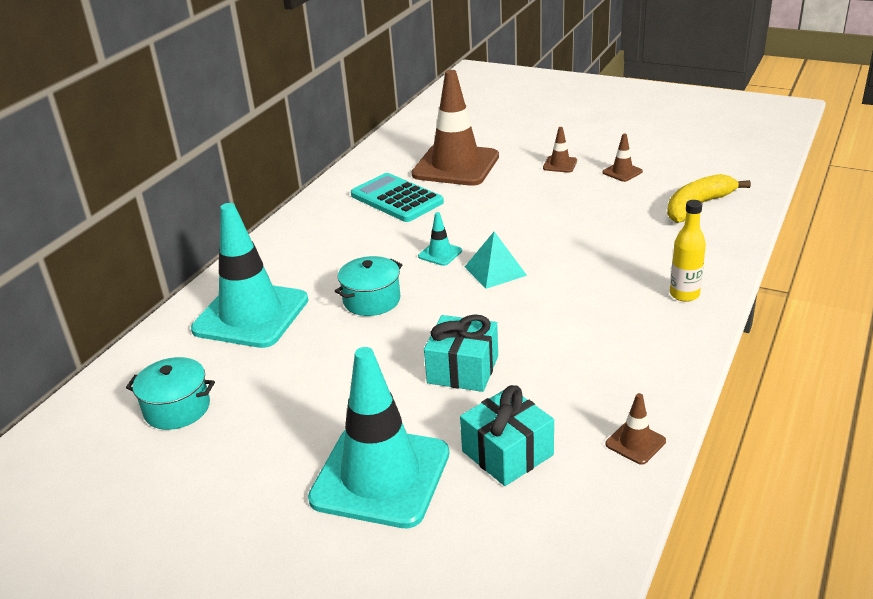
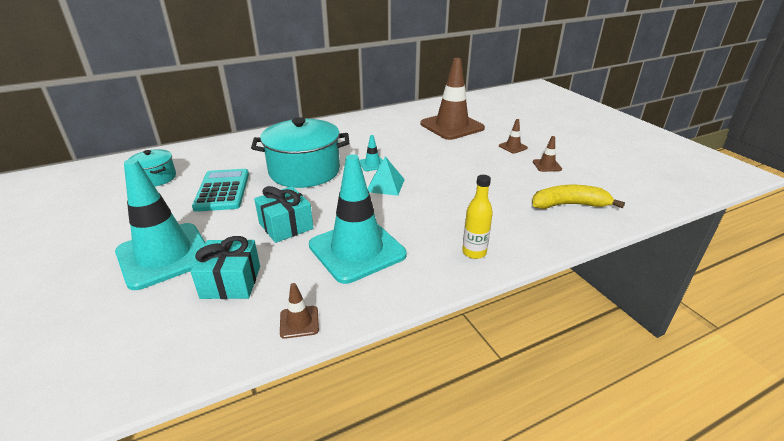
camera: 35 degrees right, 0 degrees up
turquoise traffic cone [191,203,308,348] -> turquoise traffic cone moved to [309,154,407,284]
turquoise pot [335,256,402,316] -> turquoise pot [251,117,349,188], size x1.89
turquoise calculator [351,173,444,222] -> turquoise calculator moved to [192,169,249,212]

